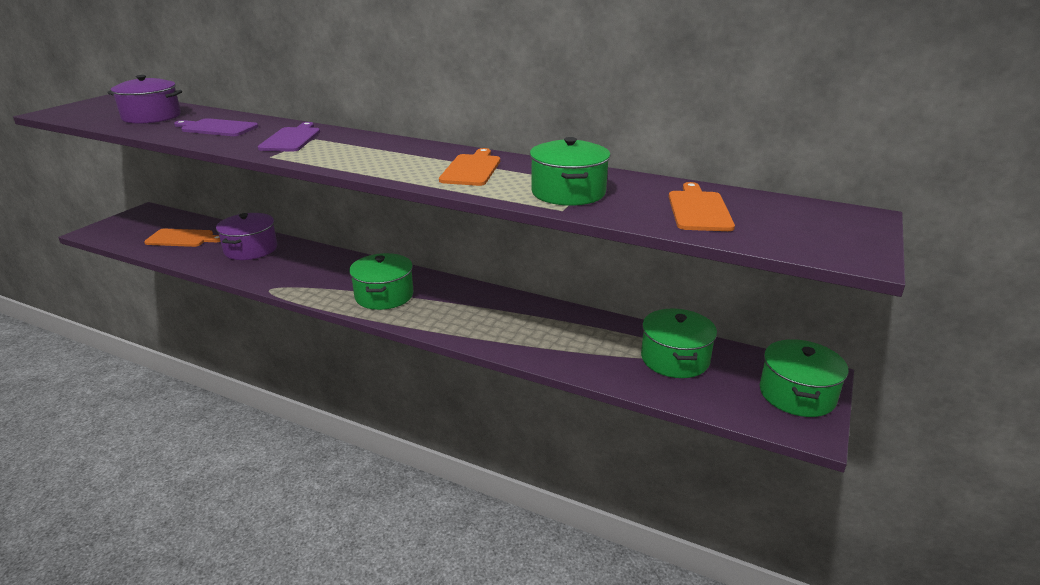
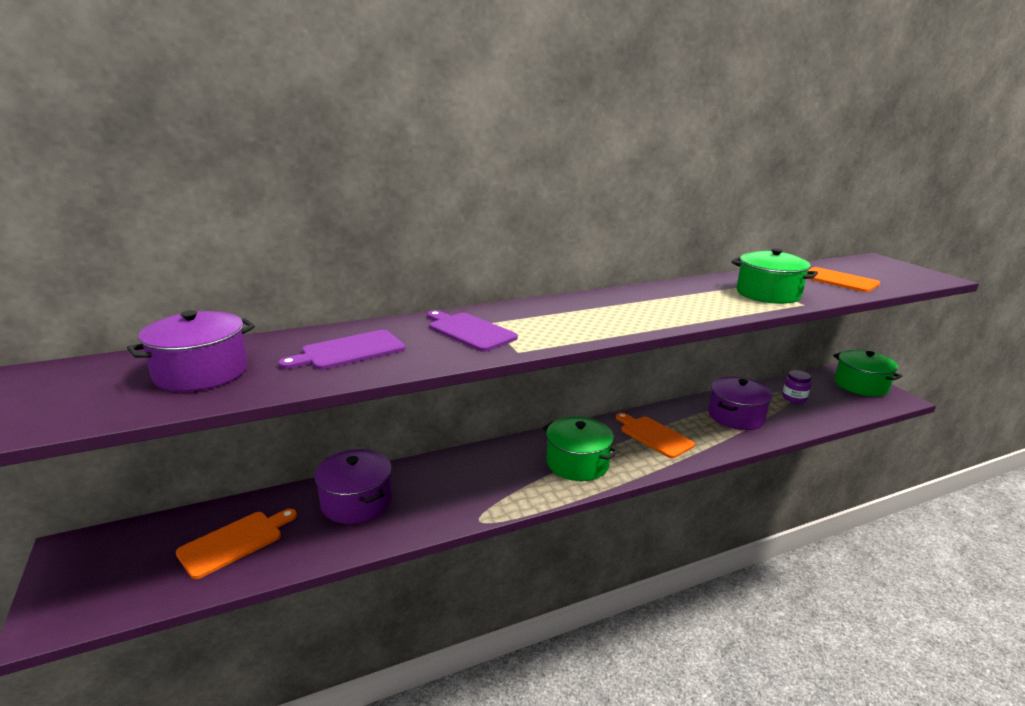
camera: 50 degrees left, 5 degrees down
orange cutting board [439,148,500,186] -> orange cutting board moved to [616,413,695,458]
green pot [641,309,717,378] -> purple jar [782,370,811,403]
none -> purple pot [708,377,773,430]

